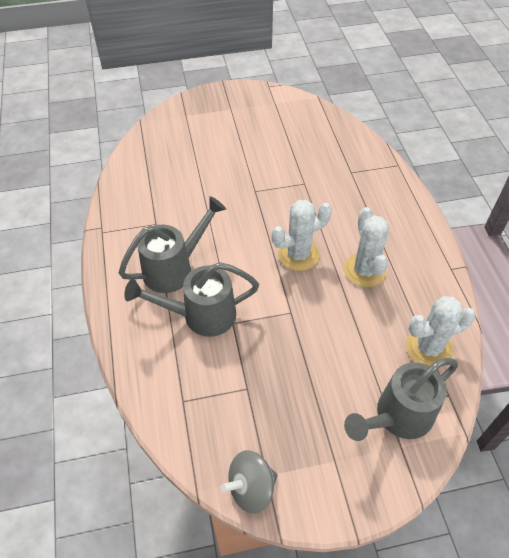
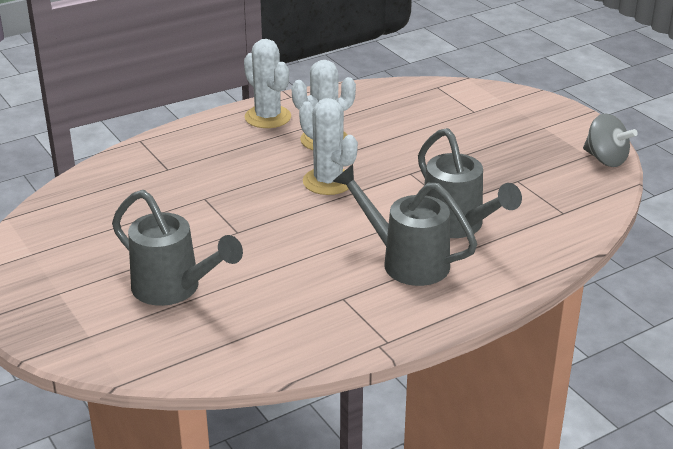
camera: 110 degrees left, 20 degrees down
grey watering can [344,358,458,441] -> grey watering can moved to [112,190,243,306]
white cactus [406,296,476,368] -> white cactus moved to [244,39,291,128]

